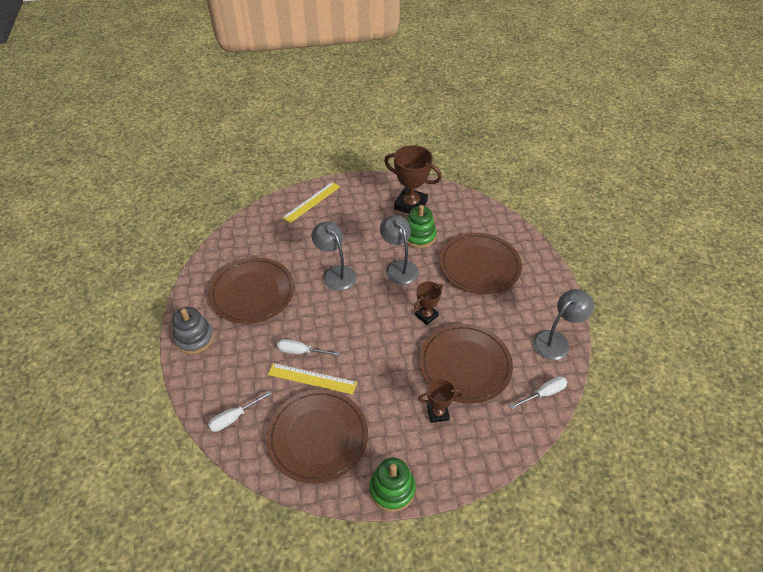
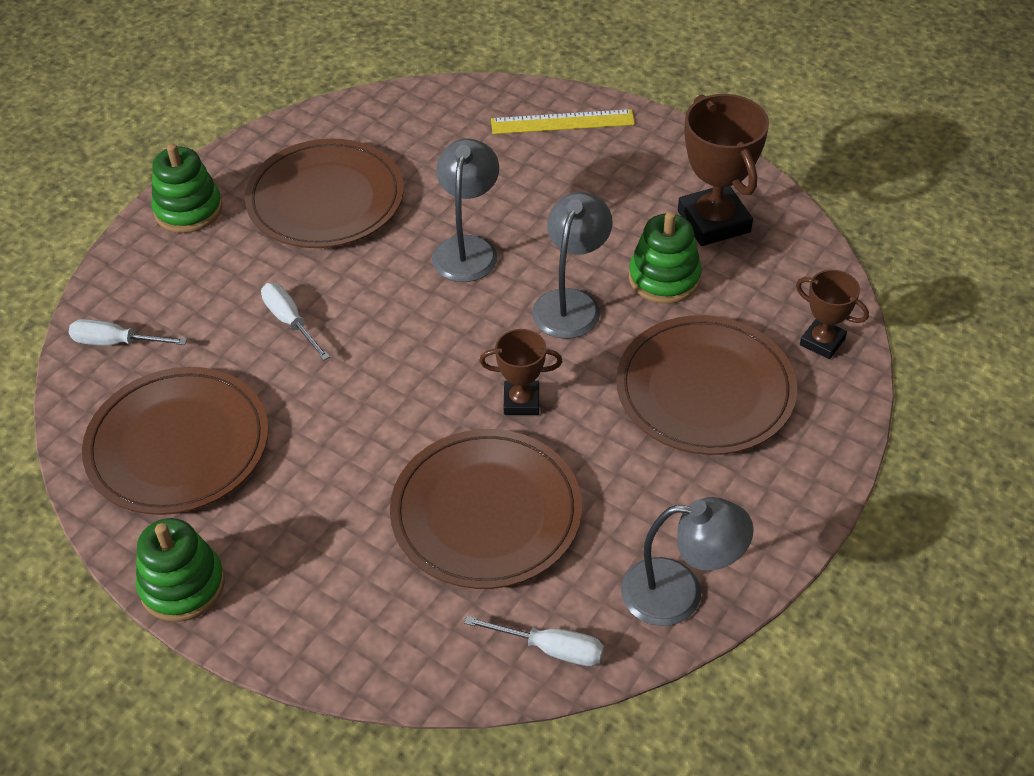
camera: 45 degrees right, 0 degrees up
grey stacking toy [173,307,214,354] -> green stacking toy [151,143,222,233]
yellow ruler [268,363,357,395] -> none
brown trophy [418,379,463,423] -> brown trophy moved to [796,270,869,359]

